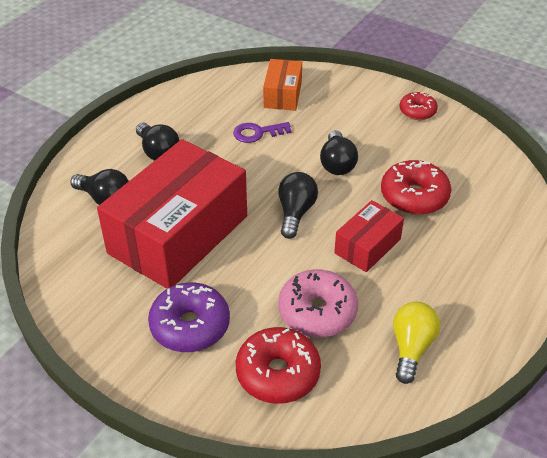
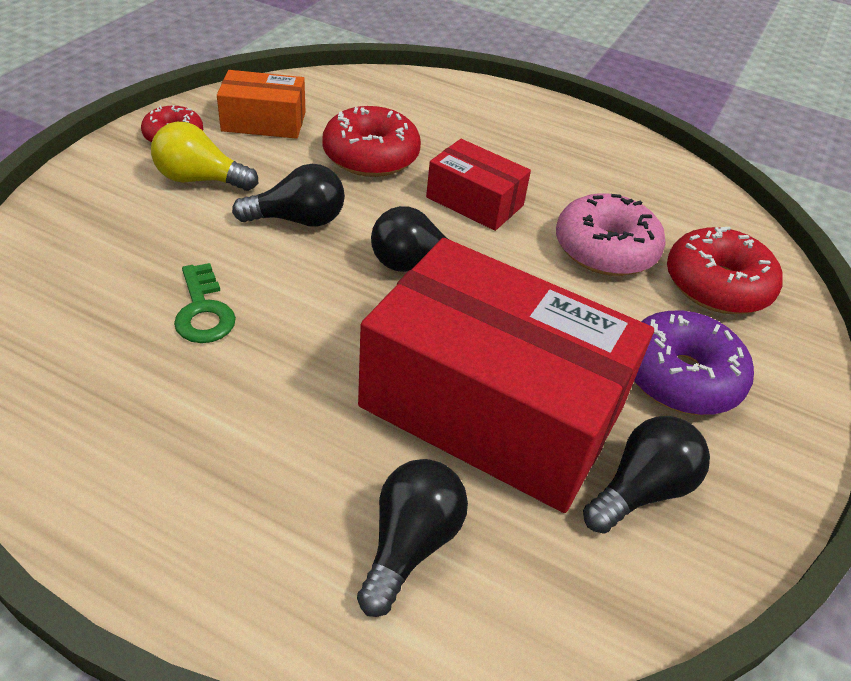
camera: 100 degrees left, 0 degrees up
black light bulb [136,122,180,161] -> black light bulb moved to [583,416,710,534]
purple key [233,122,292,143] -> green key [174,263,236,343]
orange box [263,59,302,111] -> orange box moved to [217,70,306,139]
yellow light bulb [393,302,440,384] -> yellow light bulb moved to [151,122,258,191]

